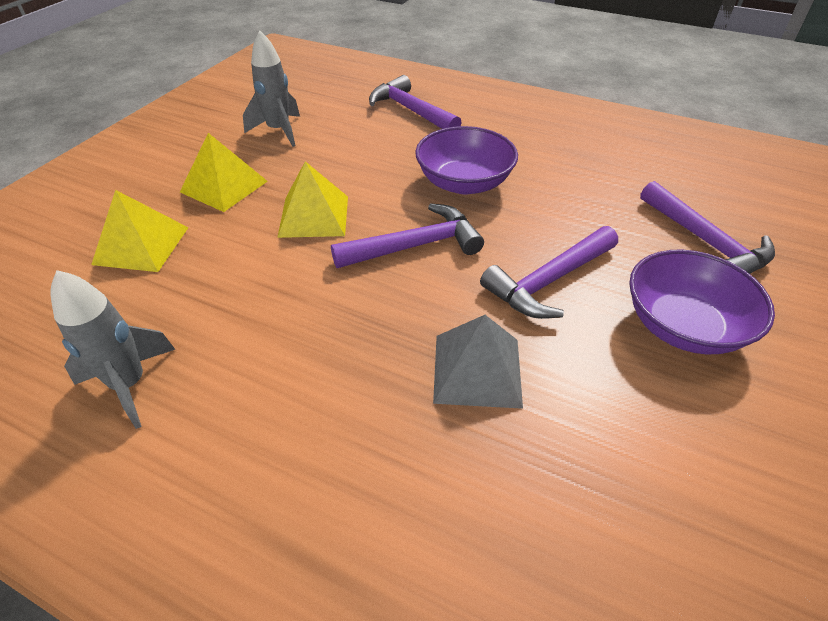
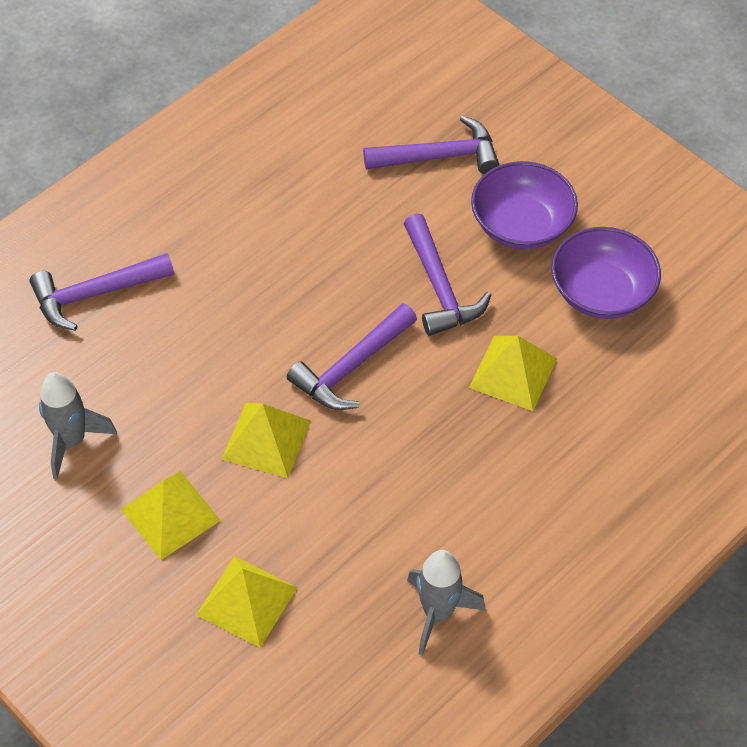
camera: 70 degrees left, 10 degrees up
purple hammer [331,203,484,268] -> purple hammer turned 135 degrees counterclockwise [287,303,417,410]
purple bowl [415,126,518,194] -> purple bowl moved to [551,227,661,319]
grey pyramid [433,315,523,409] -> yellow pyramid [469,336,557,411]

